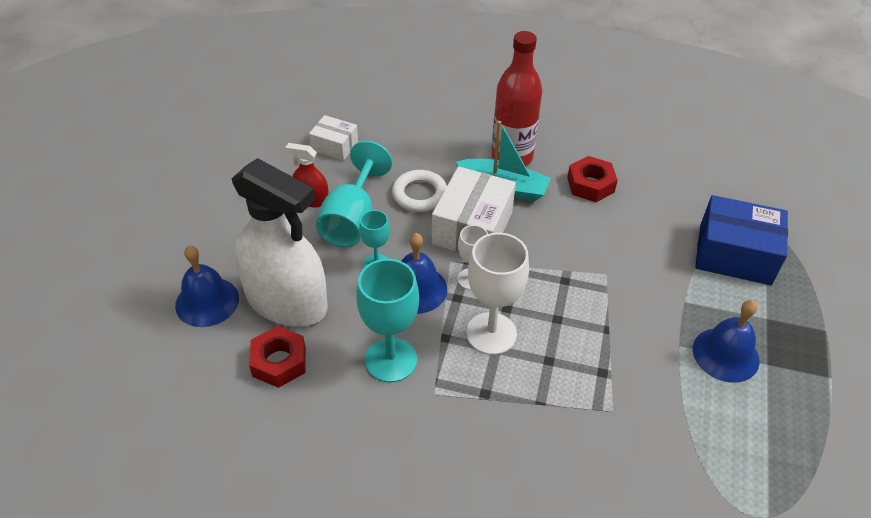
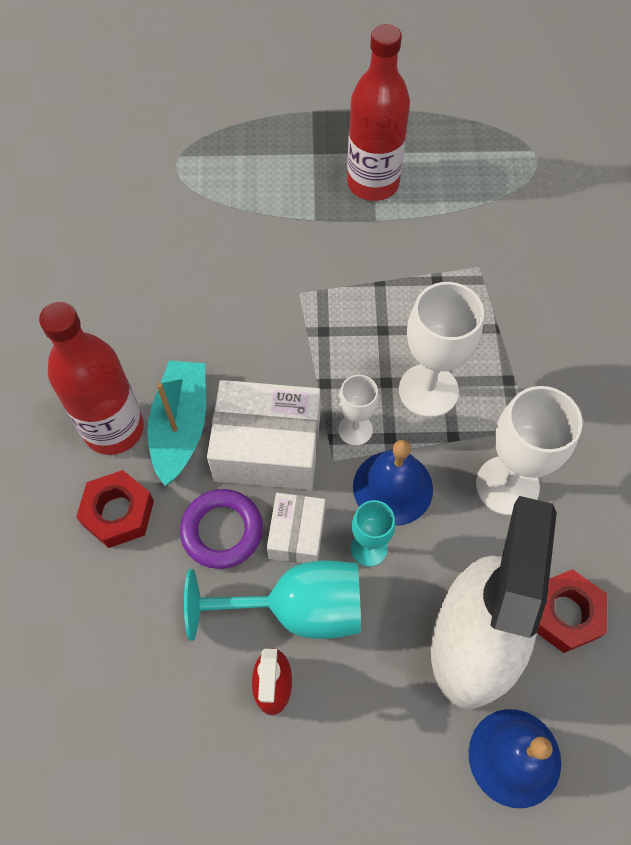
camera: 105 degrees left, 15 degrees up
white box [309,115,358,161] -> white box moved to [267,493,325,563]
turquoise goblet [356,259,419,383] -> white goblet [476,386,582,516]
white ring [392,170,447,212] -> purple ring [180,489,263,569]
red nut [567,156,618,202] -> red nut moved to [76,470,154,548]
blue bell [693,300,760,383] -> red bottle [347,24,410,201]
blue box [695,195,788,285] -> none

